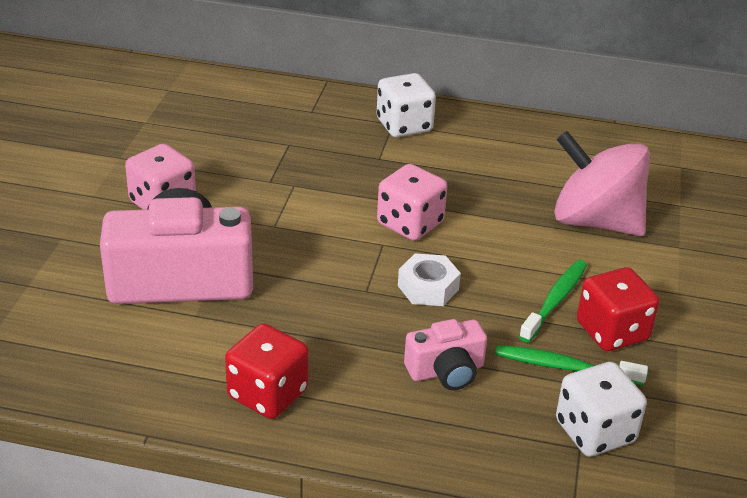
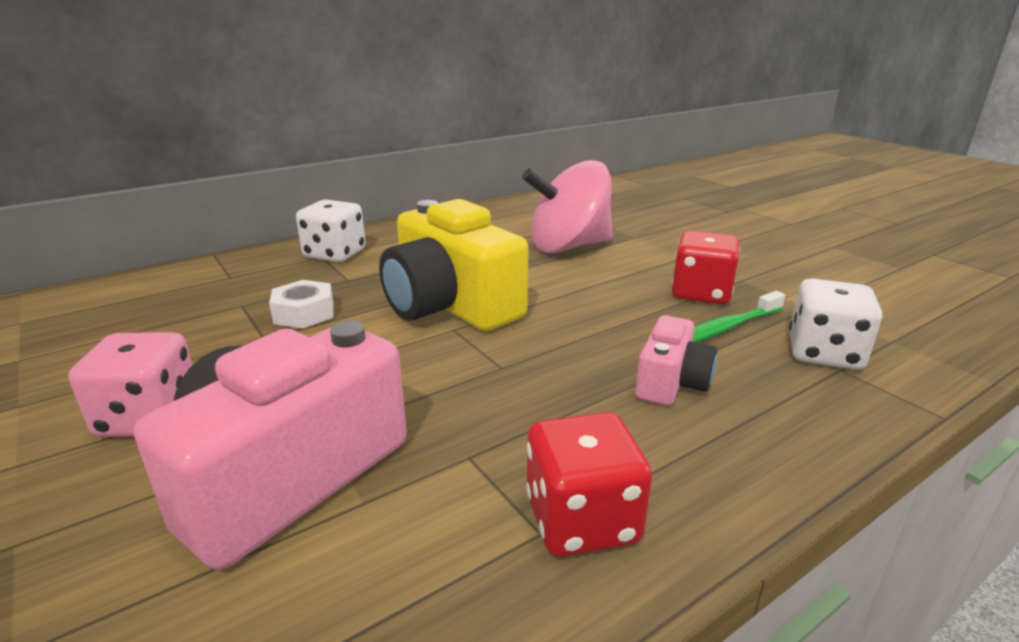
camera: 45 degrees left, 10 degrees down
pink dice [377,164,447,241] -> yellow camera [379,199,528,331]
white nut [398,253,461,306] -> white nut moved to [269,280,334,329]
green toothbrush [519,260,587,342] -> none

